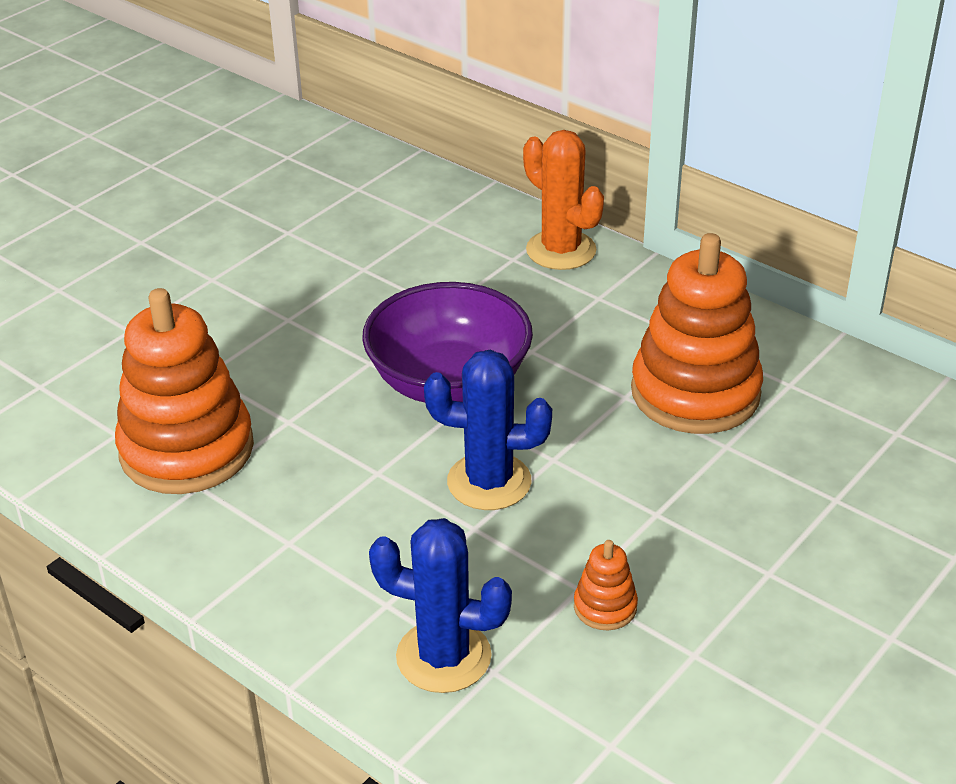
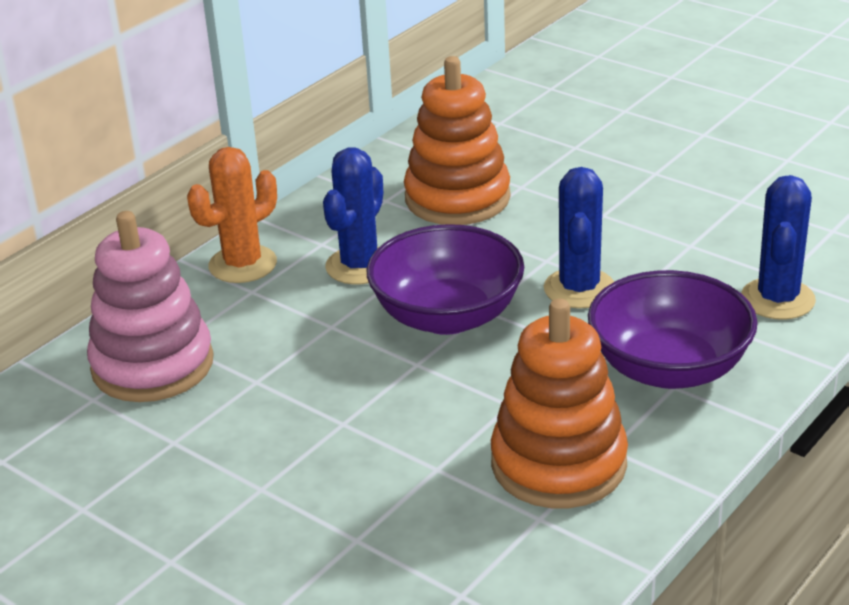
camera: 90 degrees left, 5 degrees down
orange stacking toy [574,540,638,630] -> none
none -> pink stacking toy [87,211,214,402]
none -> blue cactus [323,147,383,285]
none -> purple bowl [588,270,758,389]

